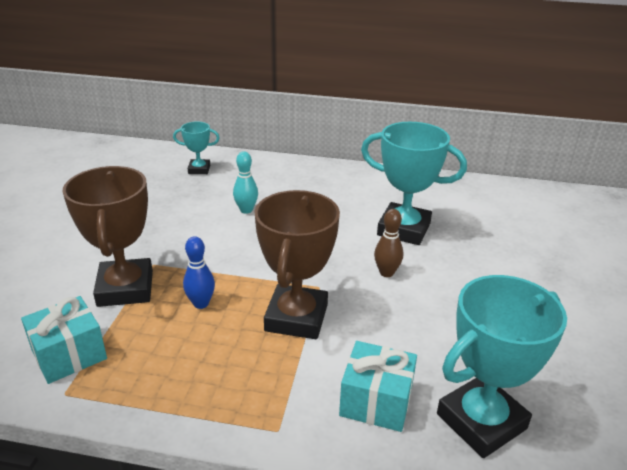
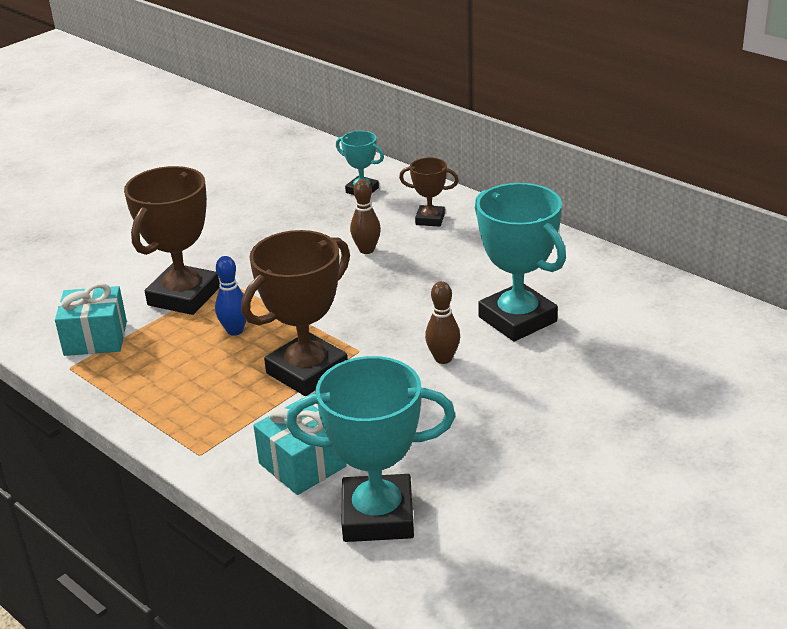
camera: 35 degrees right, 0 degrees up
turquoise bowling pin [233,151,258,214] -> brown bowling pin [350,179,381,254]
none -> brown trophy [399,157,459,227]

